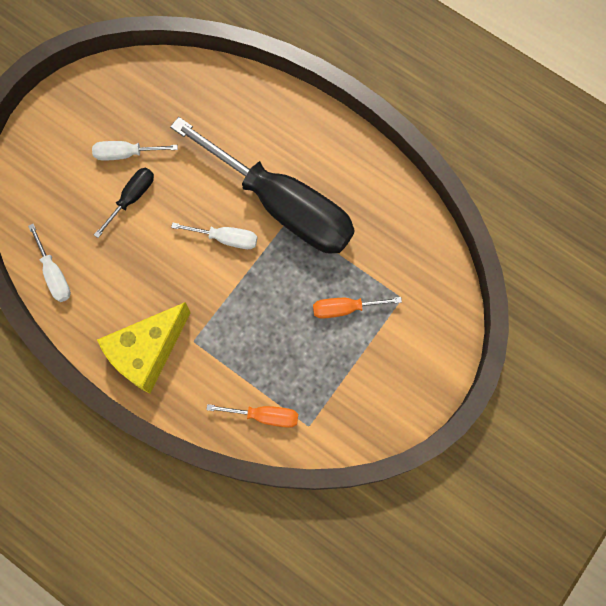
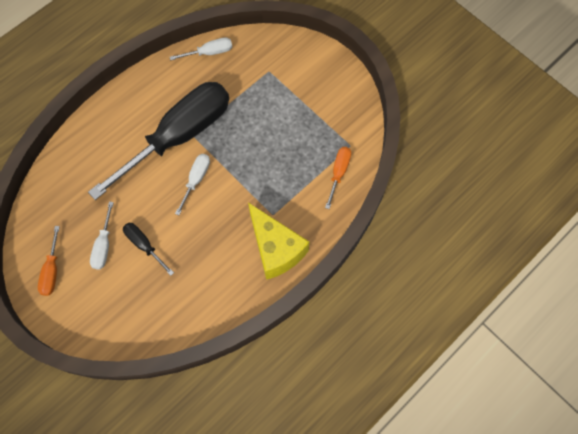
camera: 80 degrees left, 5 degrees down
white screwdriver [28,224,71,302] -> white screwdriver moved to [170,37,232,61]
orange screwdriver [313,297,402,319] -> orange screwdriver moved to [38,226,60,296]

